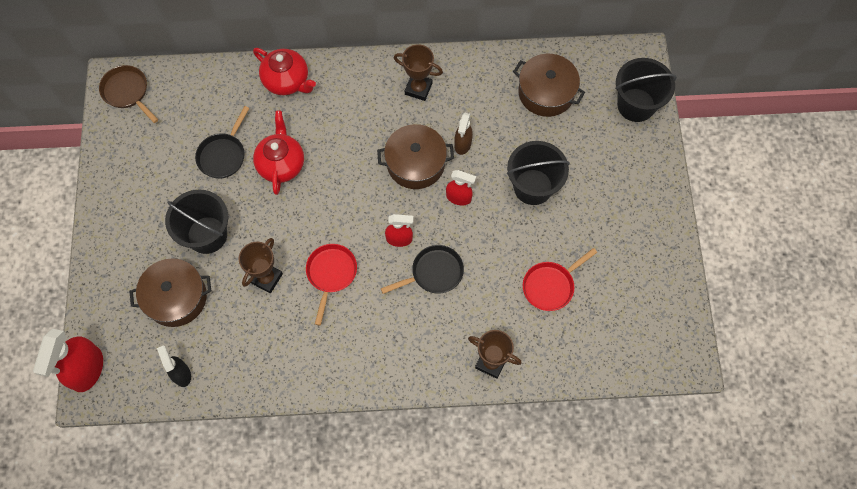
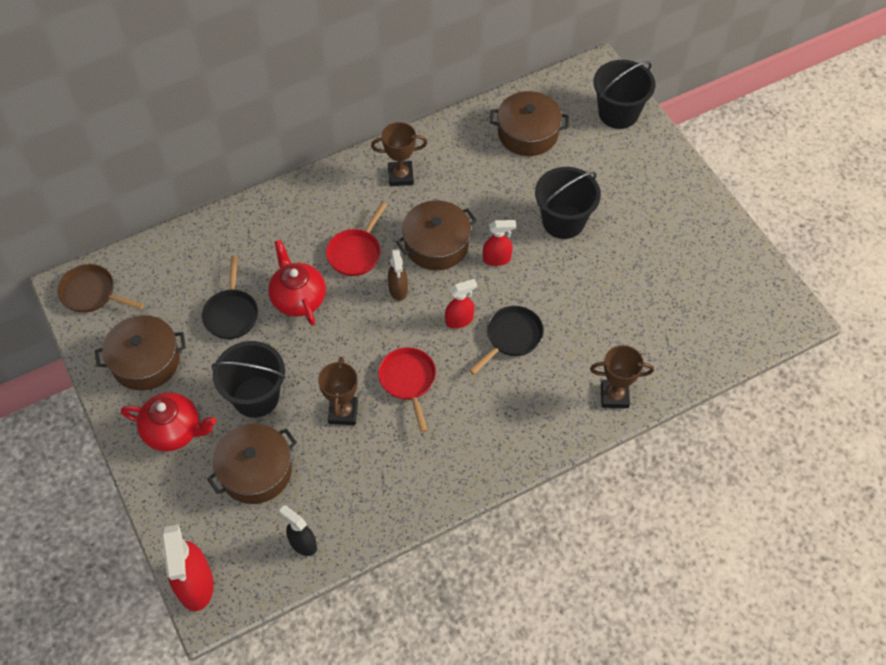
camera: 25 degrees left, 10 degrees down
red teapot [253,48,316,95] -> red teapot moved to [121,392,217,452]
brown spray bottle [454,113,473,155] -> brown spray bottle moved to [388,249,408,301]
red pan [523,248,597,311] -> red pan moved to [326,202,387,276]
none -> brown pot [95,315,186,391]

